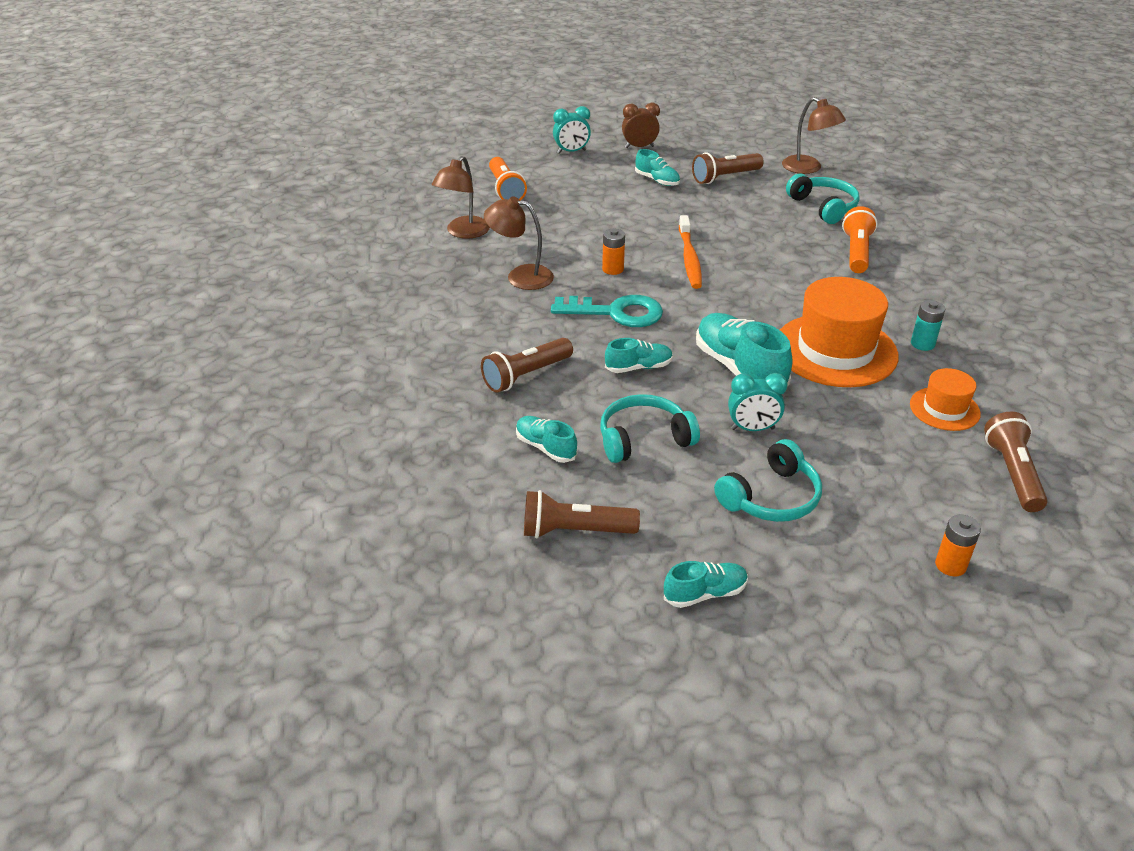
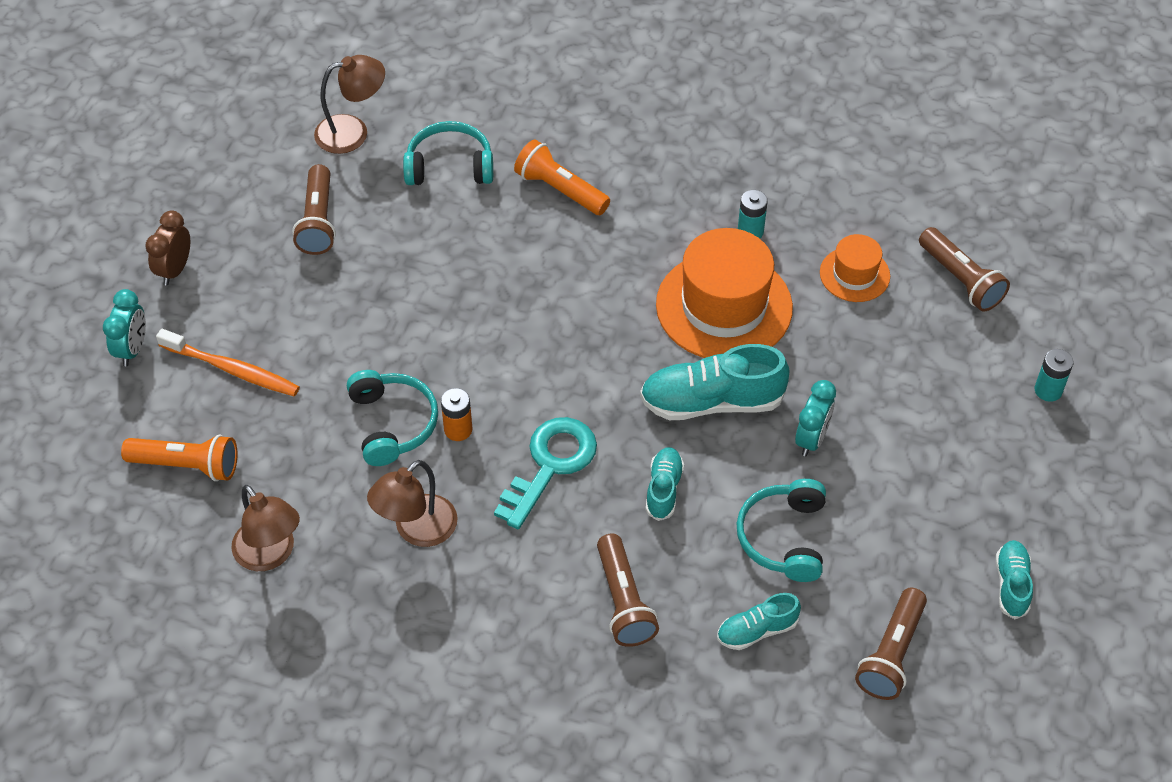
camera: 65 degrees left, 15 degrees up
turquoise shoe [635,149,680,186] -> none
orange toothbrush [679,215,702,289] -> orange toothbrush moved to [156,329,300,397]
turquoise headphones [714,439,822,522] -> turquoise headphones moved to [347,370,438,466]
orange battery [935,515,981,576] -> turquoise battery [1035,349,1073,402]
brown flashlight [984,412,1048,512] -> brown flashlight turned 150 degrees counterclockwise [919,227,1010,312]

